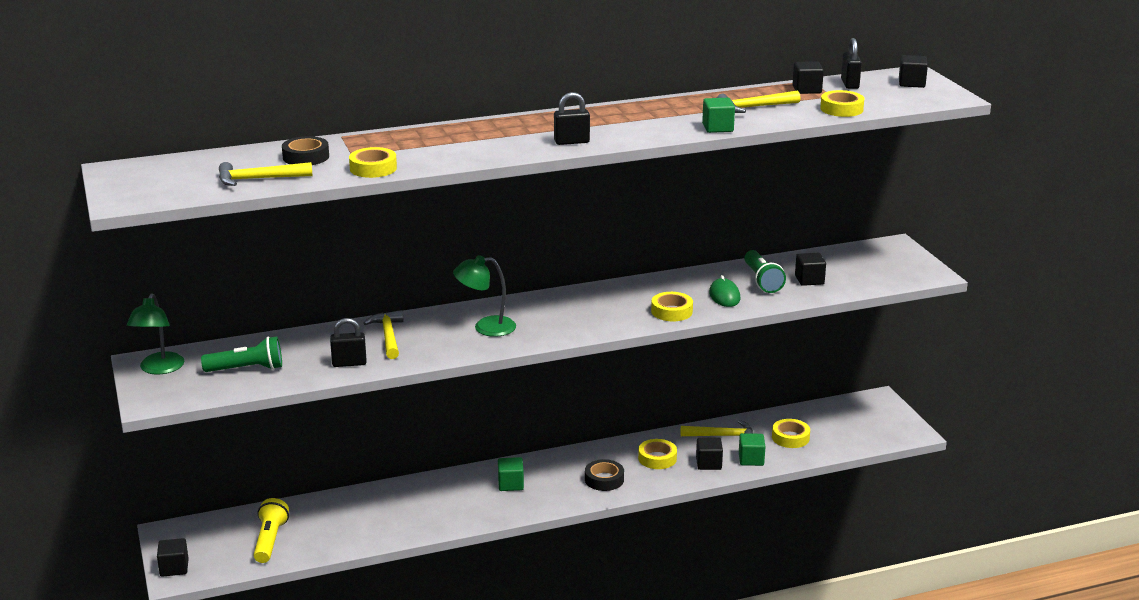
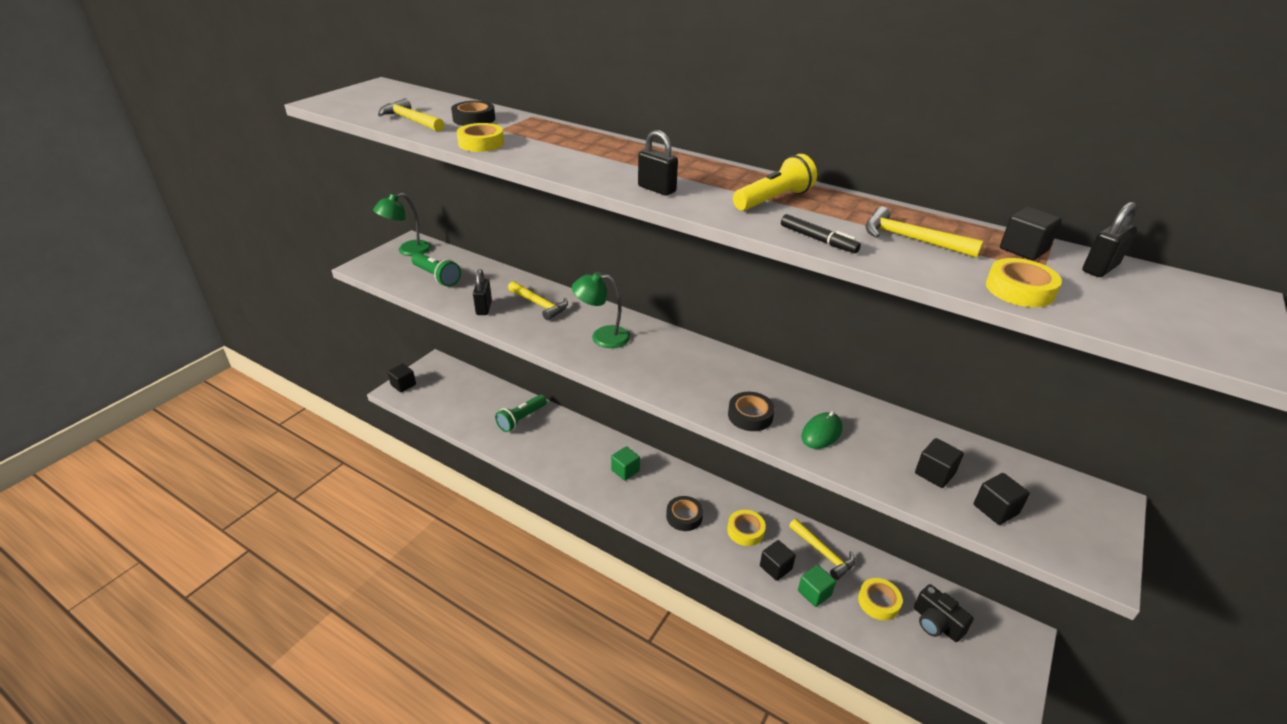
camera: 50 degrees right, 10 degrees up
yellow flashlight [254,498,289,563] -> yellow flashlight moved to [733,154,817,211]
black padlock [330,318,367,367] -> black padlock turned 45 degrees clockwise [473,269,492,315]
yellow hammer [363,310,403,359] -> yellow hammer turned 90 degrees clockwise [508,281,568,320]
green lamp [453,255,516,337] -> green lamp turned 45 degrees counterclockwise [572,272,631,348]
yellow tape [651,292,693,321] -> black tape [728,392,775,431]
green cube [702,98,735,133] -> black marker [781,214,861,253]
green flashlight [744,250,786,293] -> green flashlight moved to [495,394,547,432]
black cube [899,55,928,88] -> black cube moved to [974,473,1030,525]
none -> black camera [914,584,974,642]

